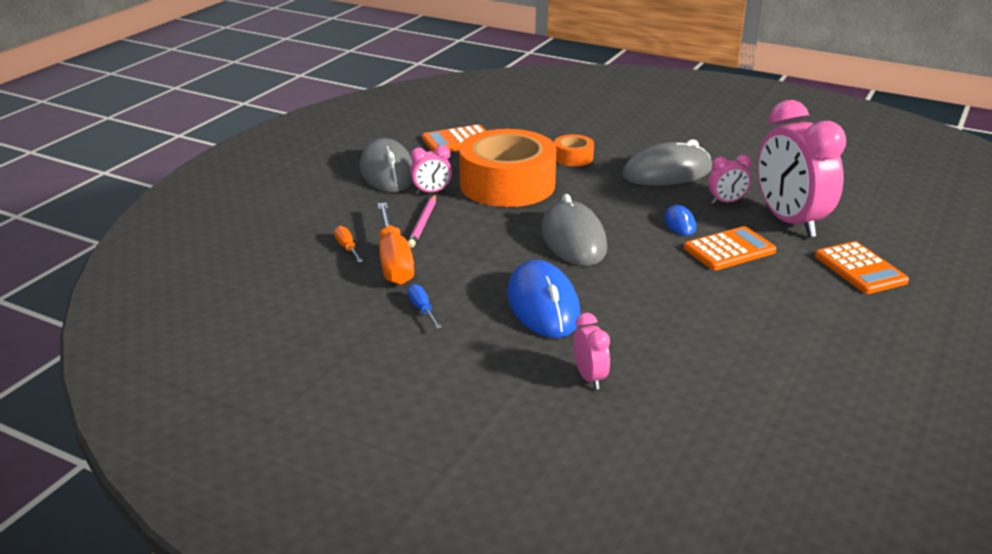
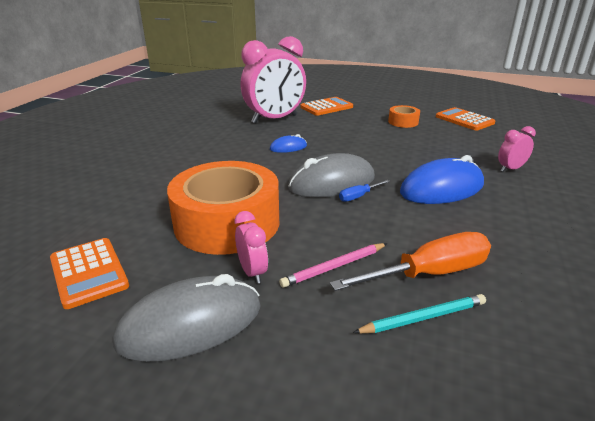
camera: 100 degrees left, 0 degrees up
orange screwdriver [334,226,363,262] -> turquoise pencil [353,294,486,333]
blue screwdriver [407,284,442,329] -> blue screwdriver moved to [339,180,390,202]
pink pencil [408,194,436,248] -> pink pencil turned 150 degrees clockwise [279,243,387,288]
orange tape [554,134,594,166] -> orange tape moved to [388,105,420,128]
grey mouse [622,139,712,186] -> none
orange calculator [684,226,776,270] -> orange calculator moved to [436,107,495,131]
pink clock [708,155,752,204] -> none

